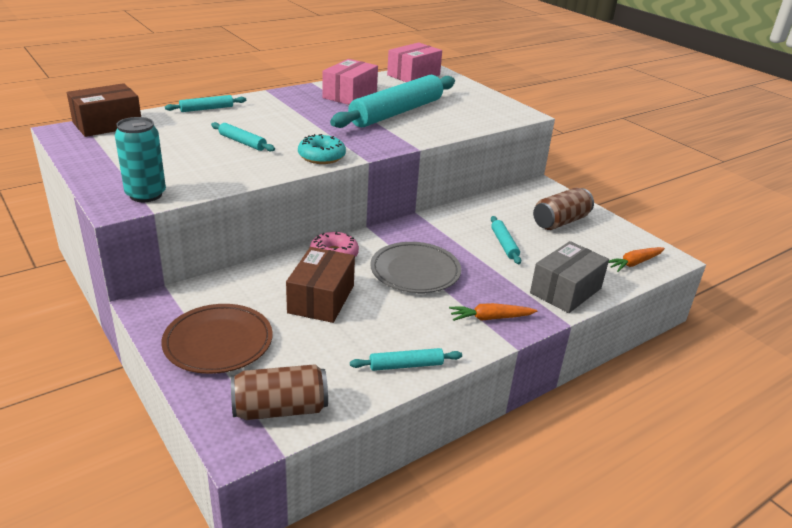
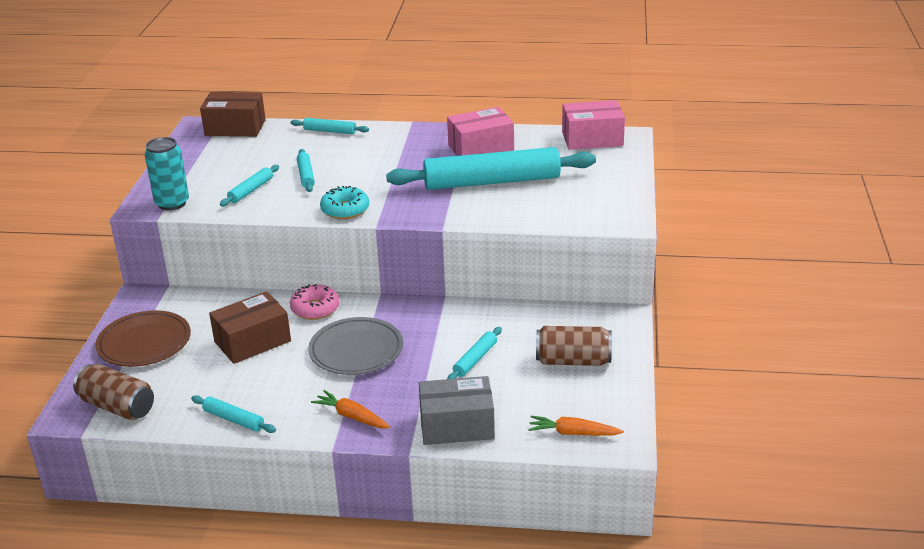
camera: 45 degrees right, 0 degrees up
none -> turquoise rolling pin [220,165,279,206]

